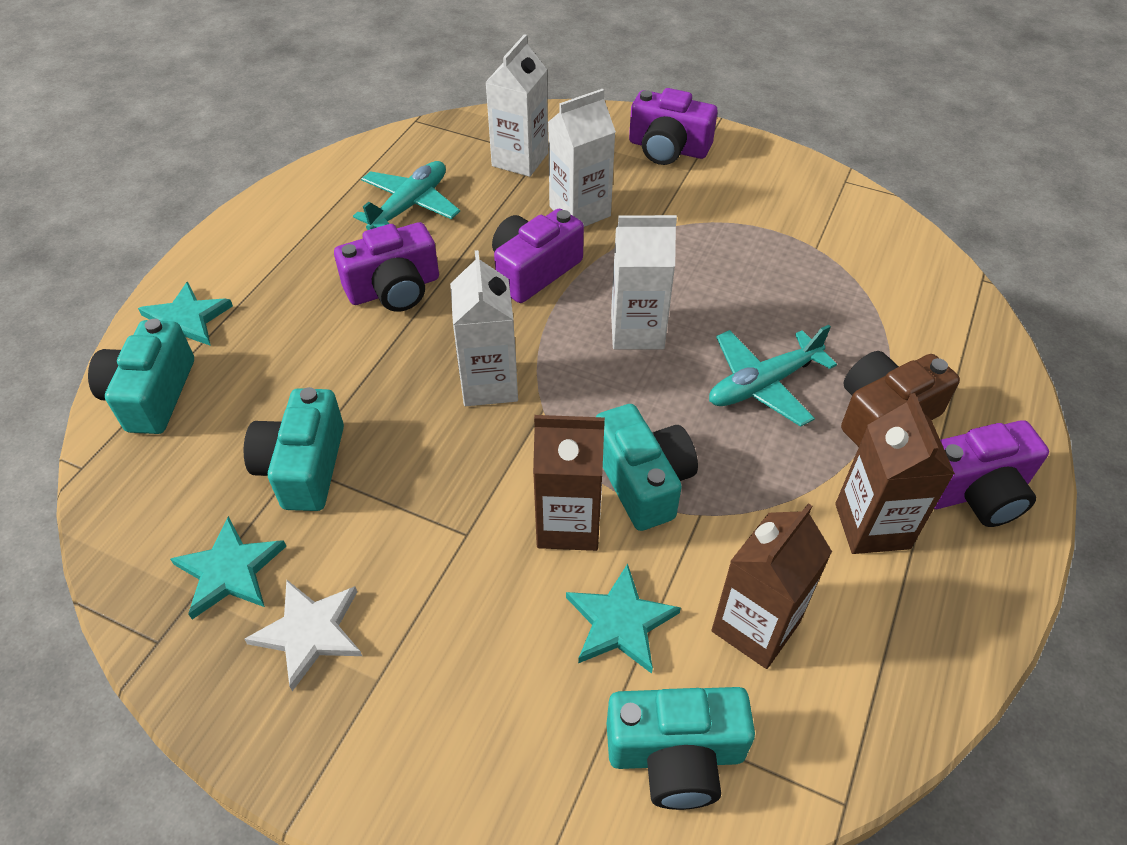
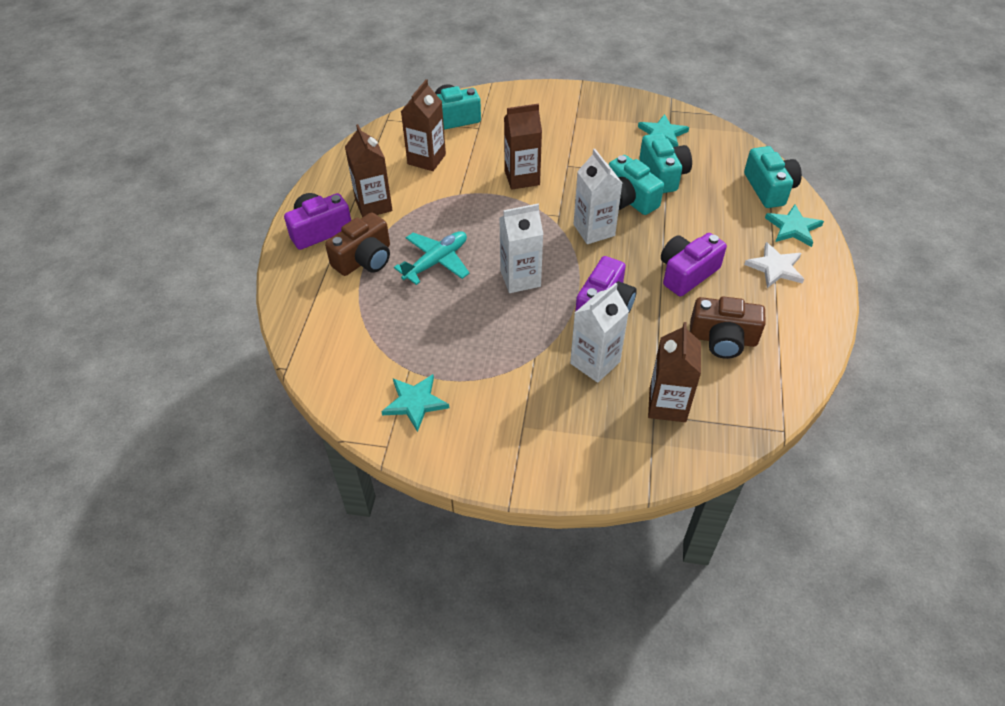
camera: 165 degrees right, 0 degrees up
white star [244,580,362,691] -> white star moved to [744,242,804,288]
turquoise plane [353,161,460,230] -> brown camera [690,296,766,359]
white carton [485,34,548,177] -> brown carton [648,322,701,422]
turquoise star [566,563,681,674] -> turquoise star moved to [381,374,449,432]
turquoise camera [596,404,698,531] -> turquoise camera moved to [609,155,664,215]
purple camera [629,88,718,165] -> none

